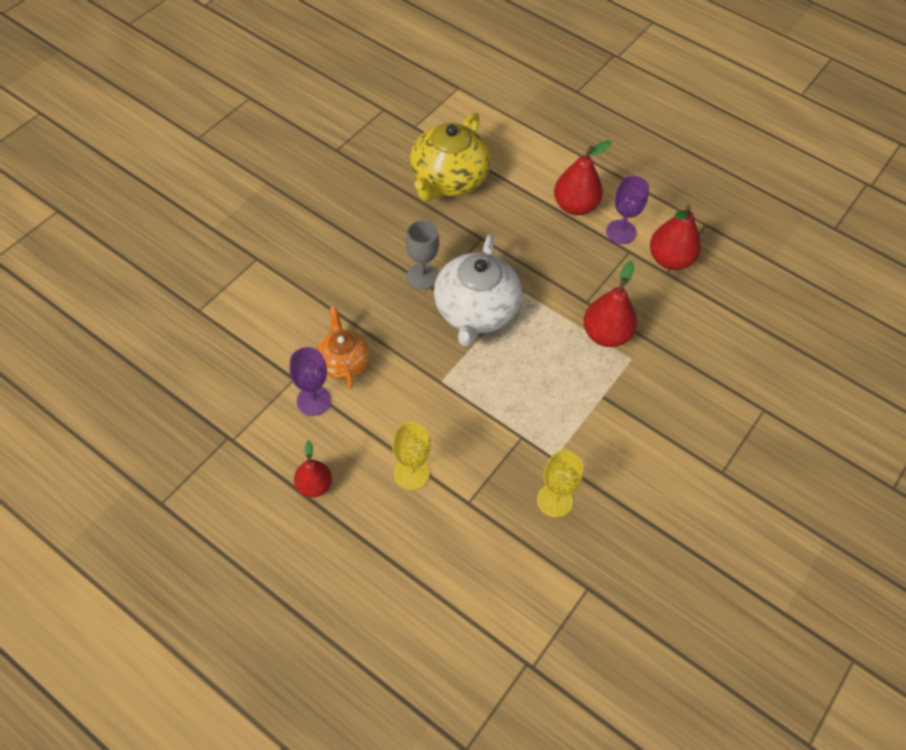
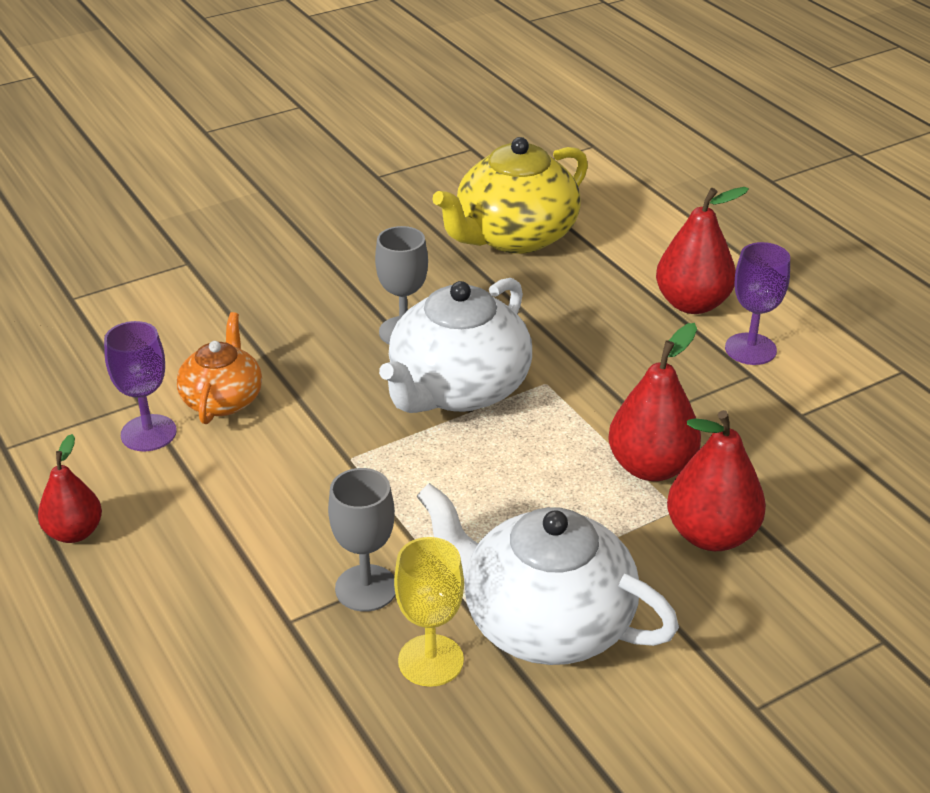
camera: 25 degrees right, 20 degrees down
yellow goblet [392,422,431,490] -> none
red pear [650,204,701,270] -> red pear moved to [667,410,766,551]
none -> grey goblet [328,468,396,612]
none -> white teapot [416,483,679,665]

